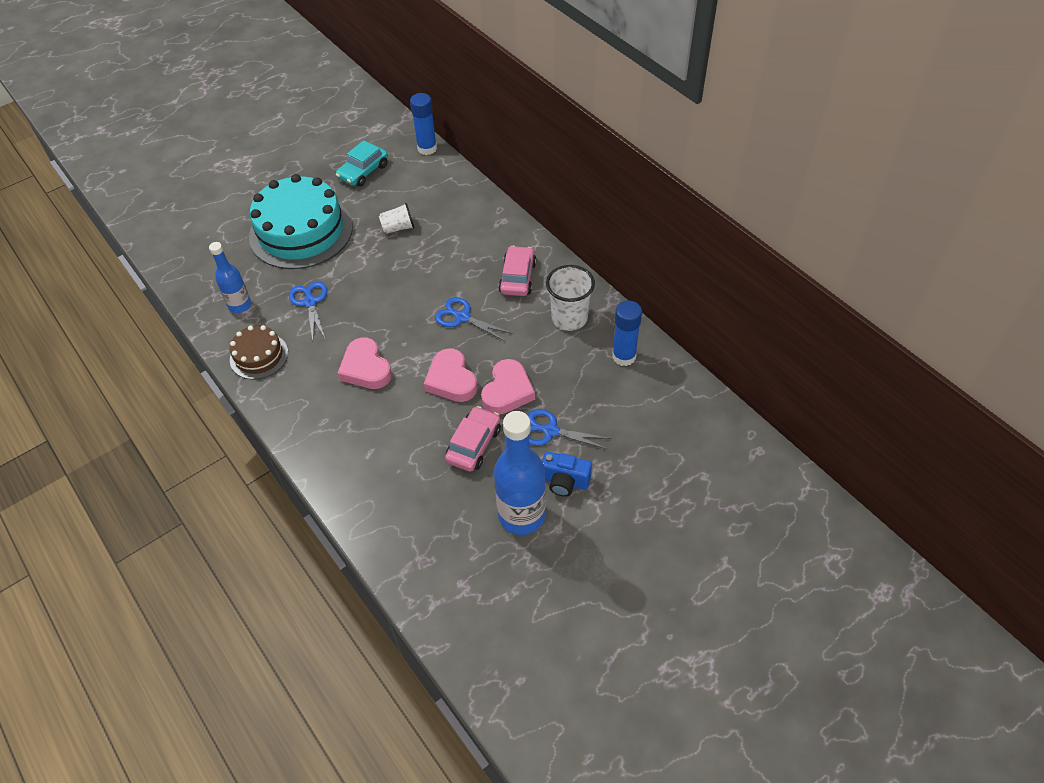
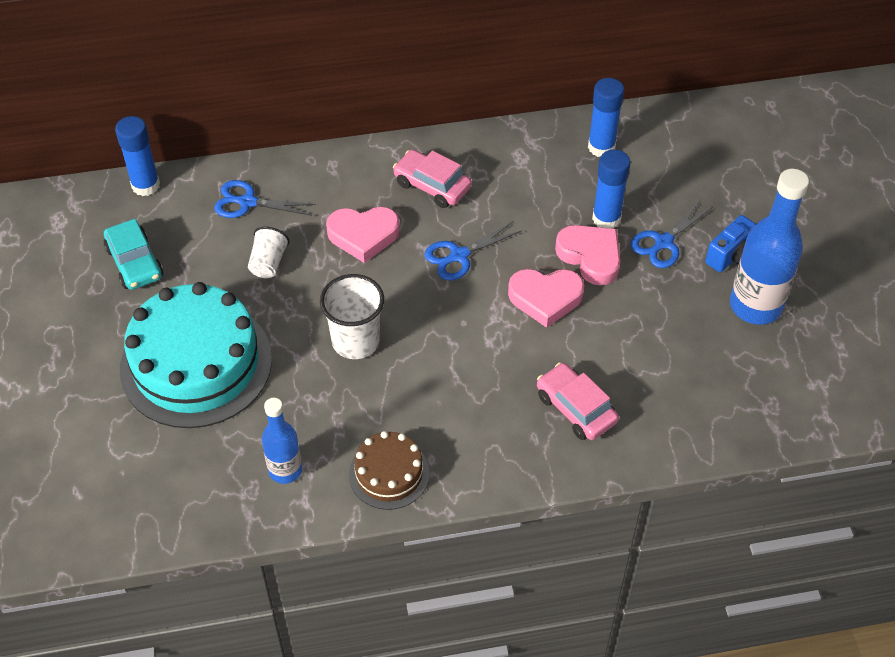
camera: 65 degrees left, 0 degrees up
blue scissors [289,281,327,341] -> blue scissors moved to [214,180,316,218]
pink heart [338,337,392,389] -> pink heart moved to [326,207,400,263]
pink car [445,406,501,472] -> pink car moved to [537,363,619,440]
white cup [546,265,595,331] -> white cup moved to [320,274,384,359]
none -> blue glue stick [592,149,631,229]

